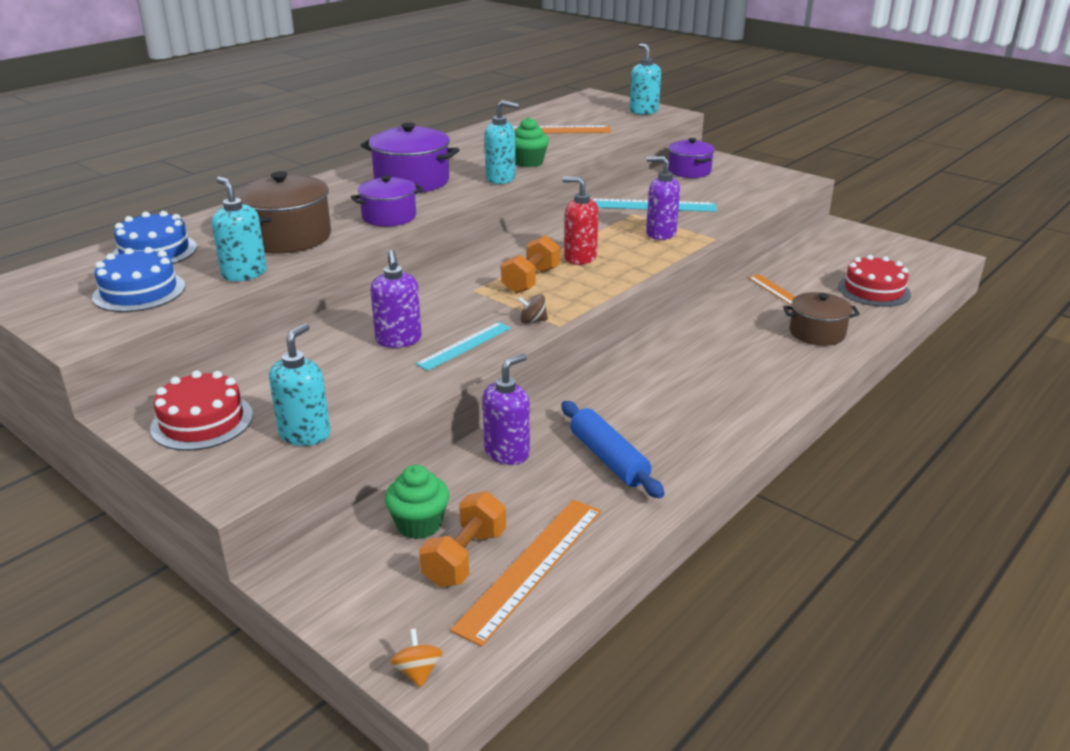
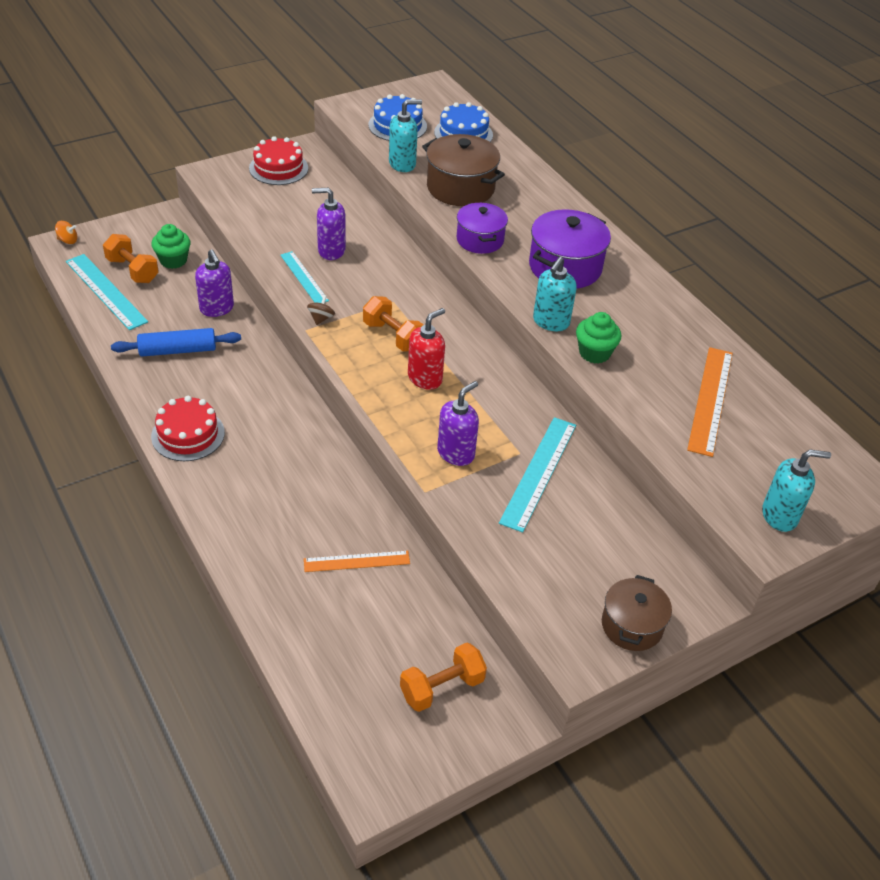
camera: 105 degrees right, 15 degrees up
turquoise soap dispenser [269,323,330,446] -> none
orange ruler [451,500,601,647] -> turquoise ruler [66,254,148,330]
purple pot [669,138,715,178] -> none
brown pot [783,292,860,346] -> brown pot moved to [602,575,672,651]
red cake [838,255,911,307] -> red cake moved to [151,396,225,461]
none -> orange dumbbell [400,642,487,712]

